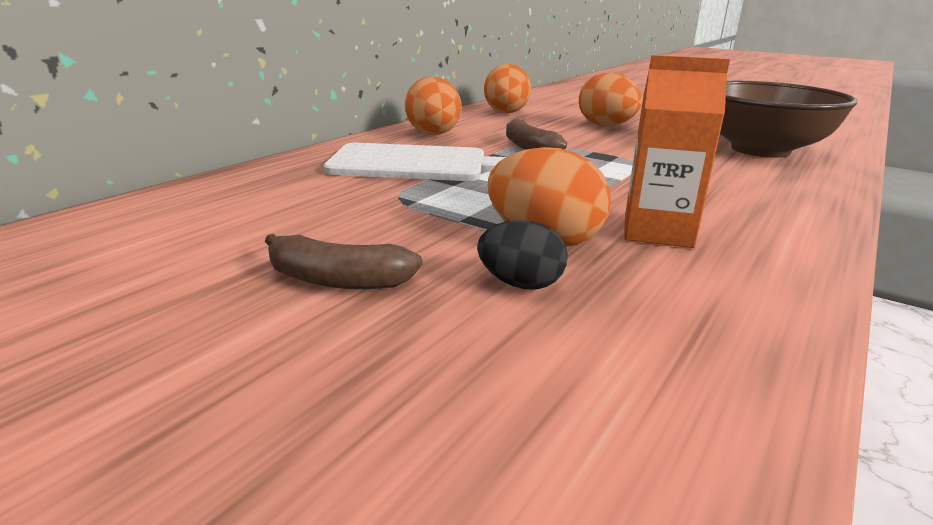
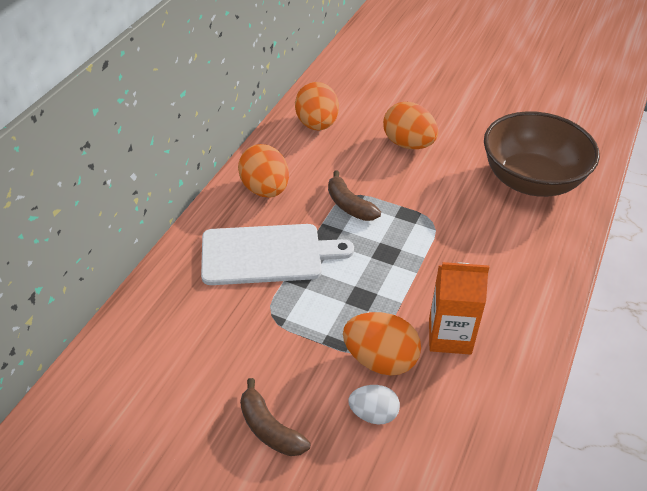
camera: 10 degrees left, 20 degrees up
brown banana [265,234,422,289] -> brown banana turned 45 degrees clockwise [240,378,311,456]
black egg [477,220,568,290] -> white egg [348,385,400,424]

